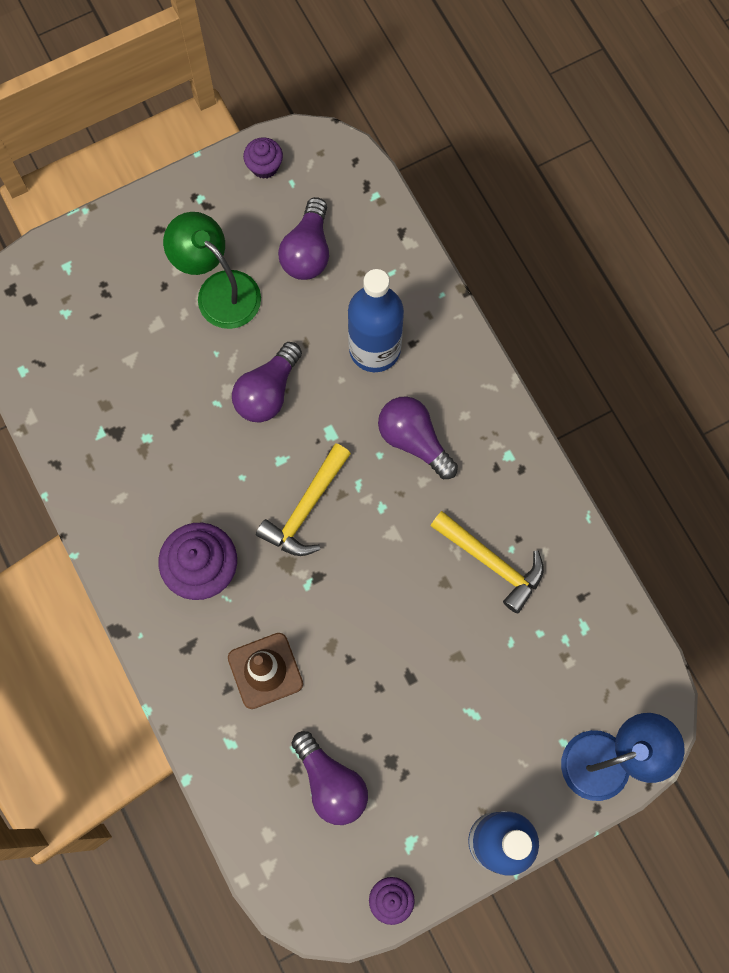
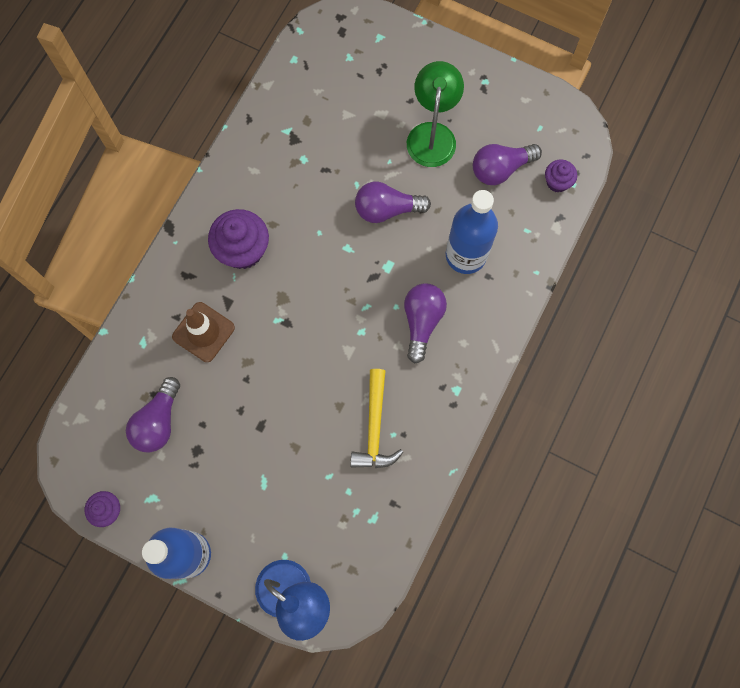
camera: 55 degrees right, 0 degrees up
purple cupcake [243,137,283,179] -> purple cupcake moved to [545,160,577,192]
yellow hammer [256,443,351,556] -> none

